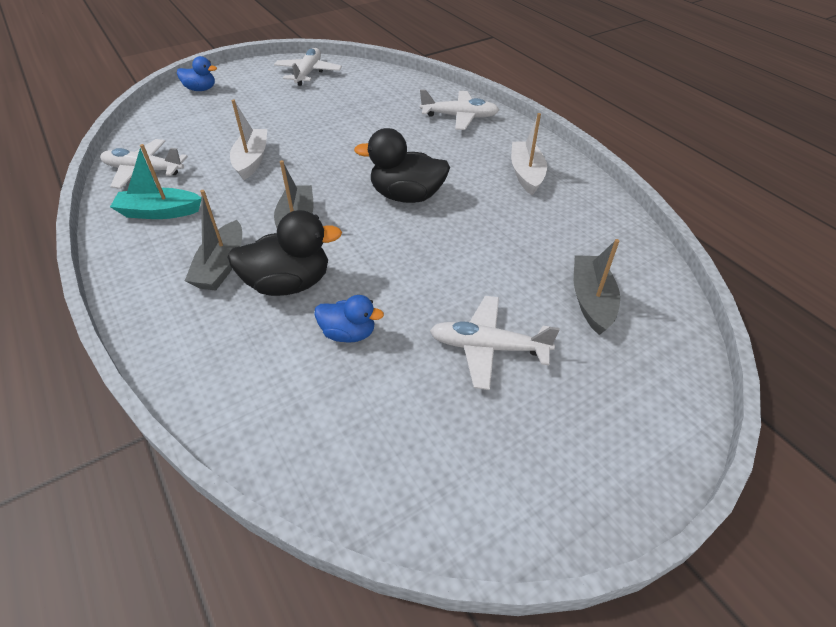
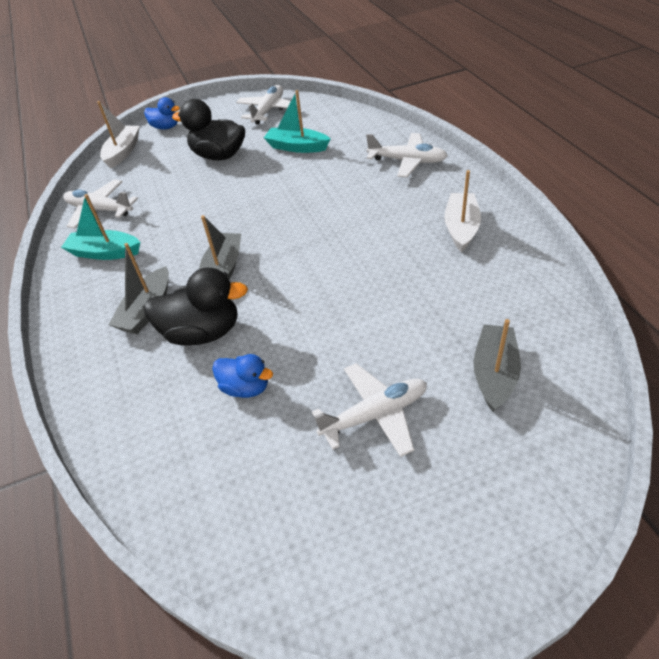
camera: 15 degrees right, 0 degrees up
white boat [230,99,267,180] -> white boat moved to [98,101,140,168]
black duck [354,128,450,203] -> black duck moved to [172,99,245,160]
white plane [430,296,560,390] -> white plane turned 135 degrees clockwise [312,363,427,457]
none -> turquoise boat [264,90,330,153]

